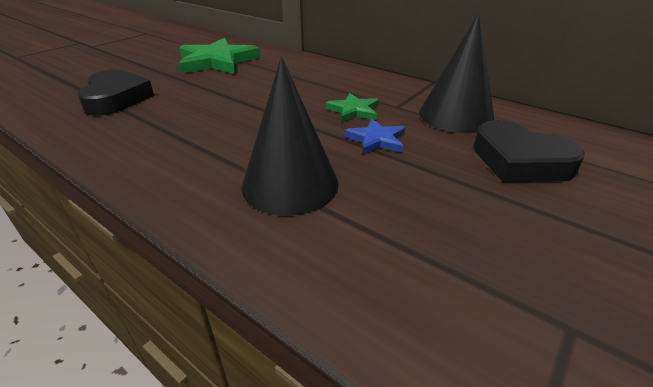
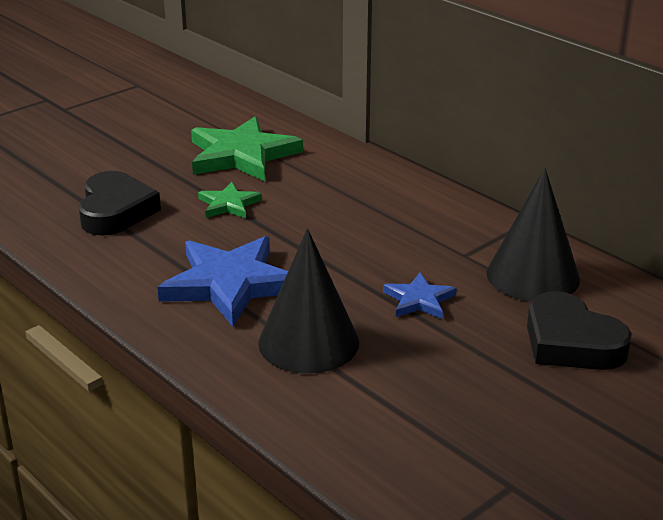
camera: 10 degrees right, 5 degrees down
green star [326,93,379,122] -> green star moved to [198,182,262,218]
none -> blue star [157,236,288,327]

